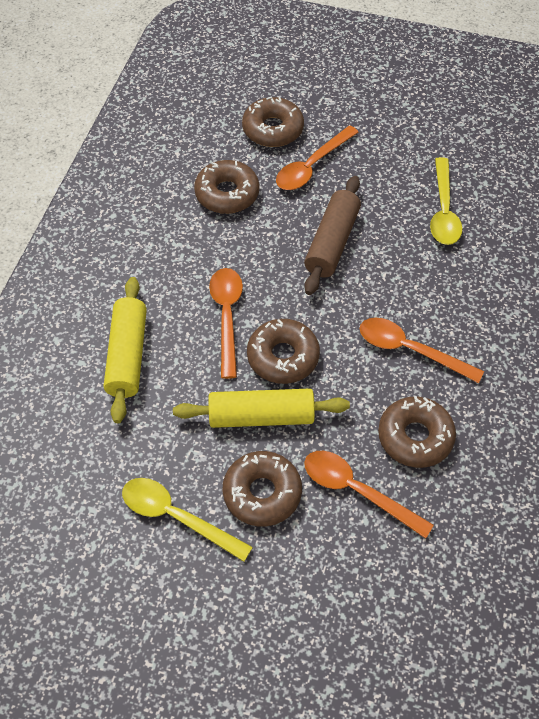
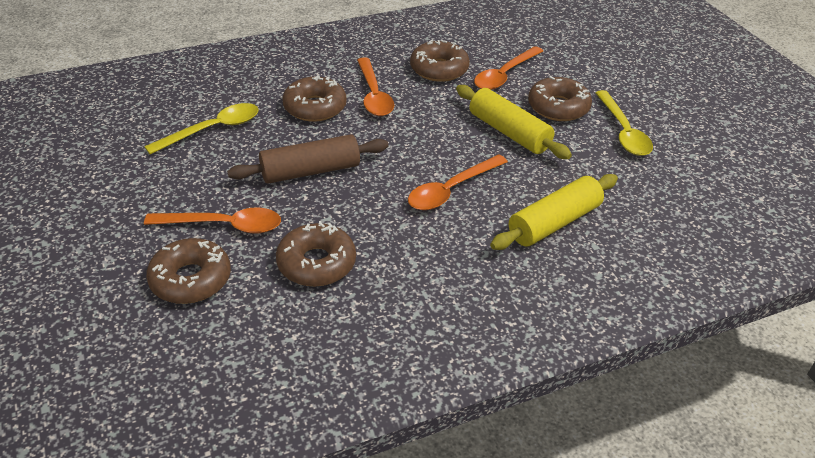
camera: 130 degrees left, 15 degrees down
brown donut [247,319,320,384] -> brown donut moved to [282,75,347,122]
orange spoon [304,451,434,539] -> orange spoon turned 45 degrees clockwise [474,46,543,90]

